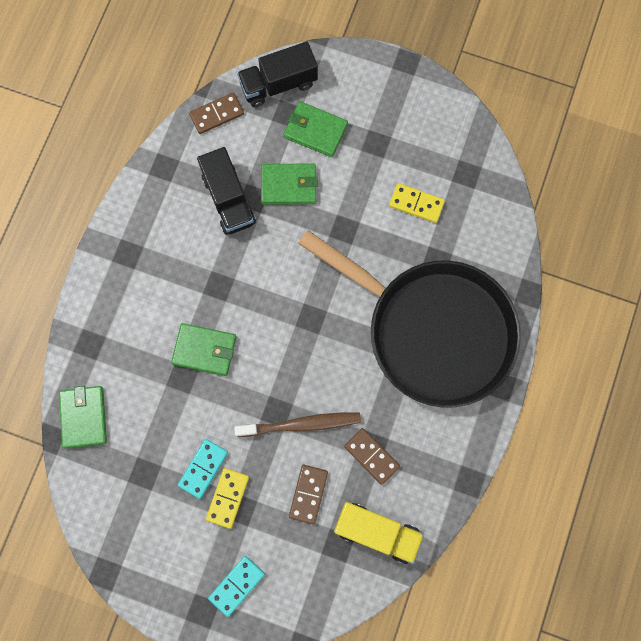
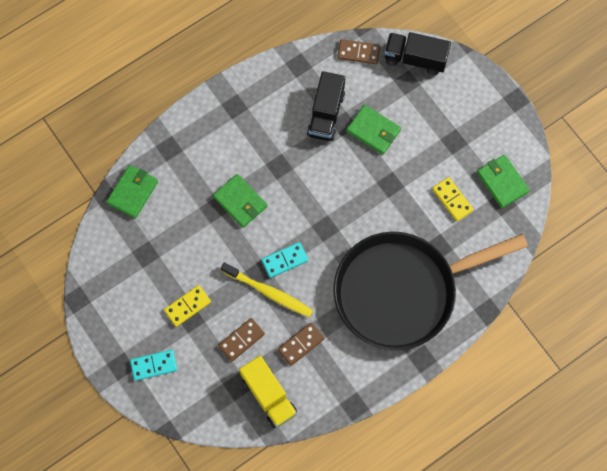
camera: 35 degrees right, 5 degrees down
turquoise domino [178,439,228,499] -> turquoise domino moved to [261,242,308,278]
brown toothbrush [234,413,361,437] -> yellow toothbrush [221,262,313,317]
green wallet [283,101,348,157] -> green wallet moved to [477,155,530,208]
black pan [298,230,521,408] -> black pan turned 90 degrees clockwise [333,231,528,350]
brown domino [344,428,400,485] -> brown domino turned 60 degrees clockwise [278,323,324,366]

